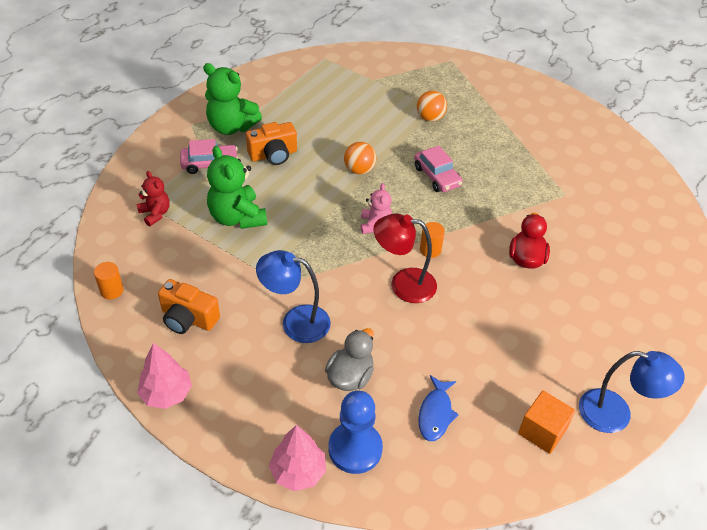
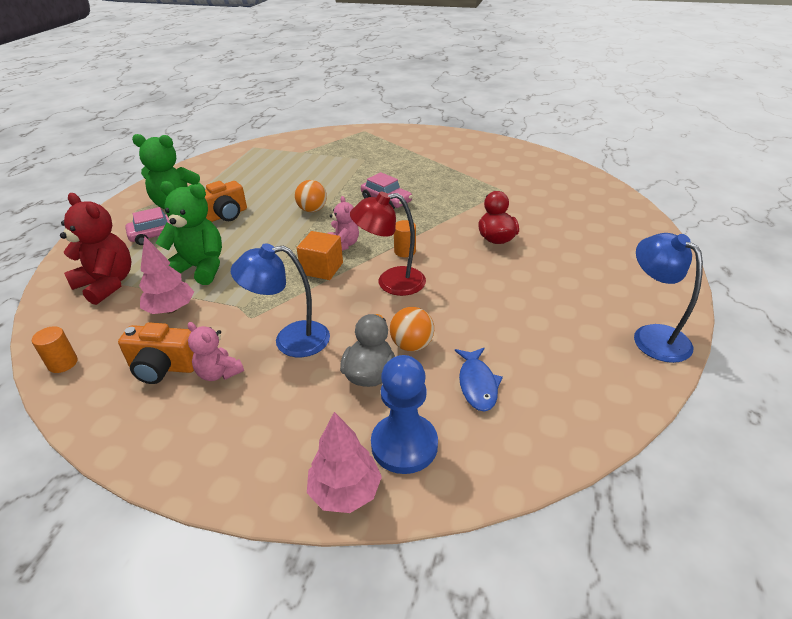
camera: 15 degrees left, 10 degrees down
red teddy bear [137,171,170,226] -> red teddy bear [60,193,132,305], size x1.73
pink tree [137,343,192,409] -> pink tree moved to [139,236,194,314]
green teddy bear [207,146,267,229] -> green teddy bear turned 150 degrees clockwise [156,181,222,285]
orange ball [417,91,447,122] -> orange ball moved to [390,307,434,351]
orange cube [518,391,575,454] -> orange cube moved to [297,231,343,280]
blue lamp [579,351,685,433] -> blue lamp turned 120 degrees counterclockwise [634,233,703,363]
none -> pink teddy bear [188,322,244,381]

